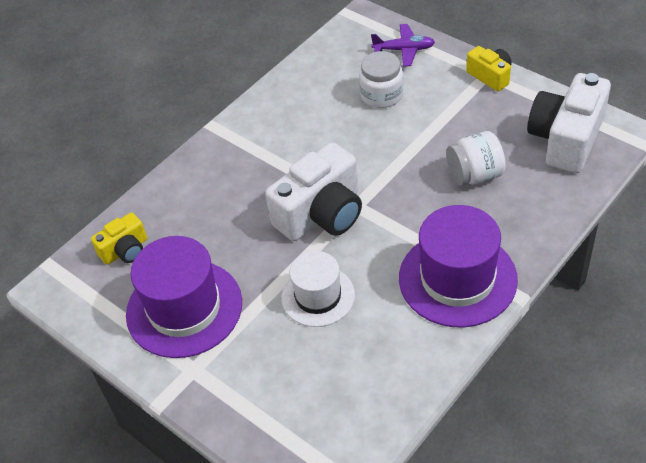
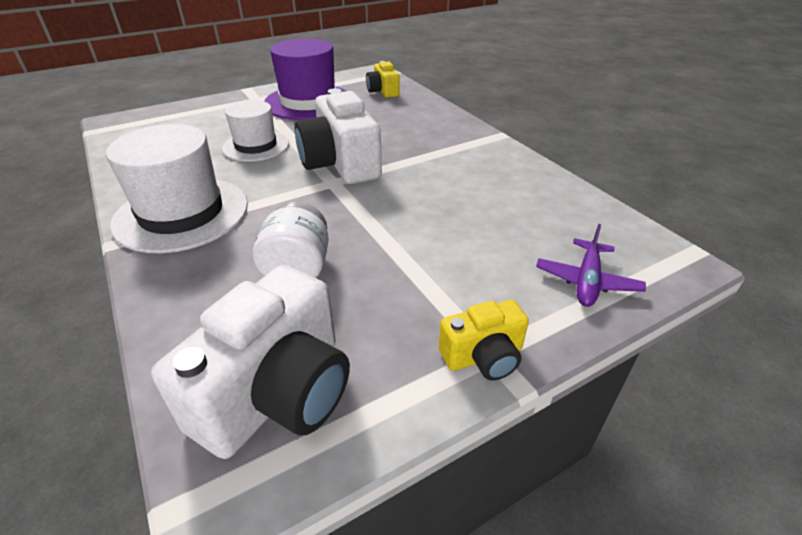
camera: 105 degrees right, 10 degrees down
white jar [359,51,404,108] -> none
purple hat [399,205,518,327] -> white hat [106,124,248,253]
white camera [527,73,611,173] -> white camera turned 75 degrees clockwise [151,265,350,459]

